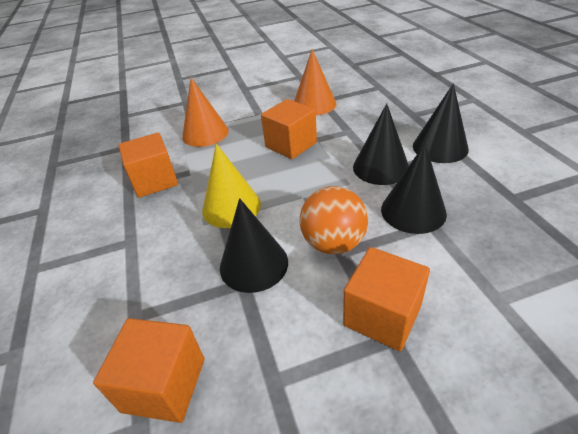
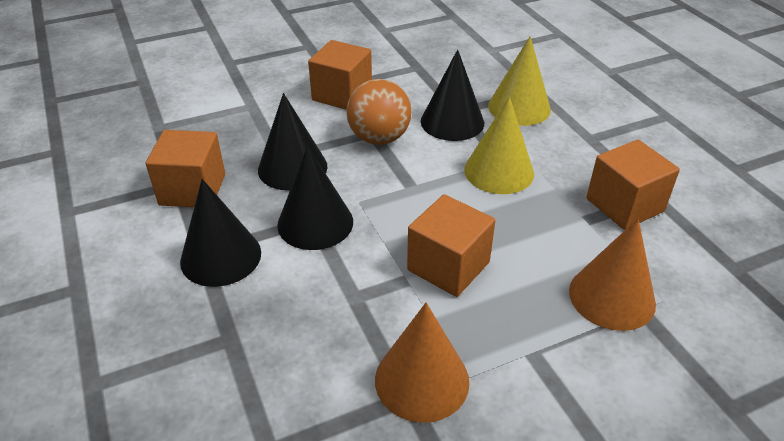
camera: 170 degrees right, 0 degrees up
orange cube [93,318,204,423] -> orange cube moved to [146,130,225,207]
none -> yellow cone [488,36,551,126]

